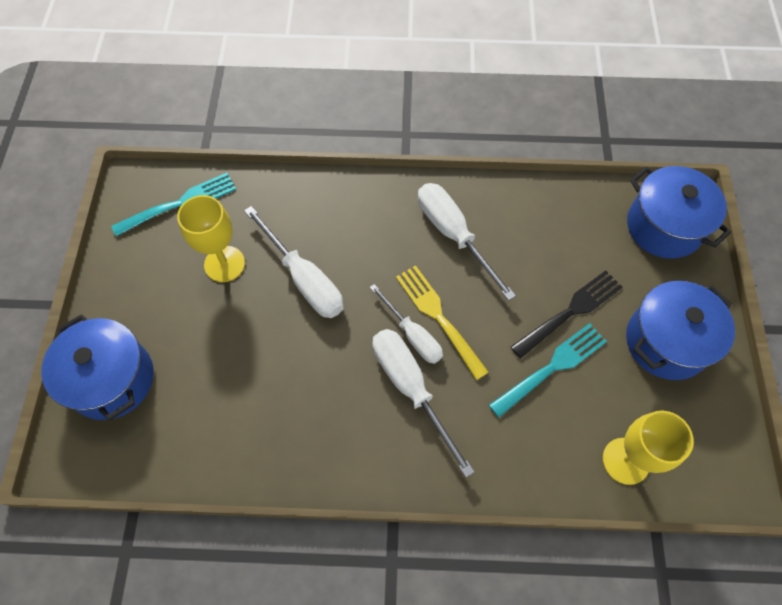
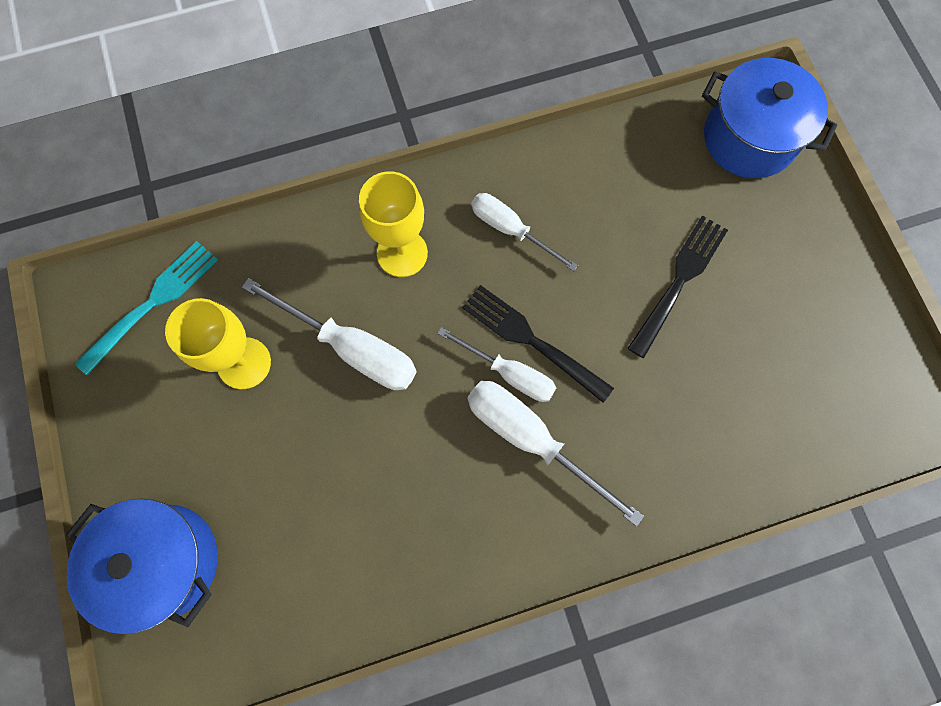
camera: 20 degrees left, 10 degrees up
yellow fork [396,265,489,380] -> black fork [462,285,614,403]
white screwdriver [418,183,516,301] -> white screwdriver [471,193,578,271], size x0.66
turquoise fork [489,323,607,417] -> none
yellow goblet [603,411,694,485] -> yellow goblet moved to [359,171,428,277]
blue pot [626,281,735,380] -> none

